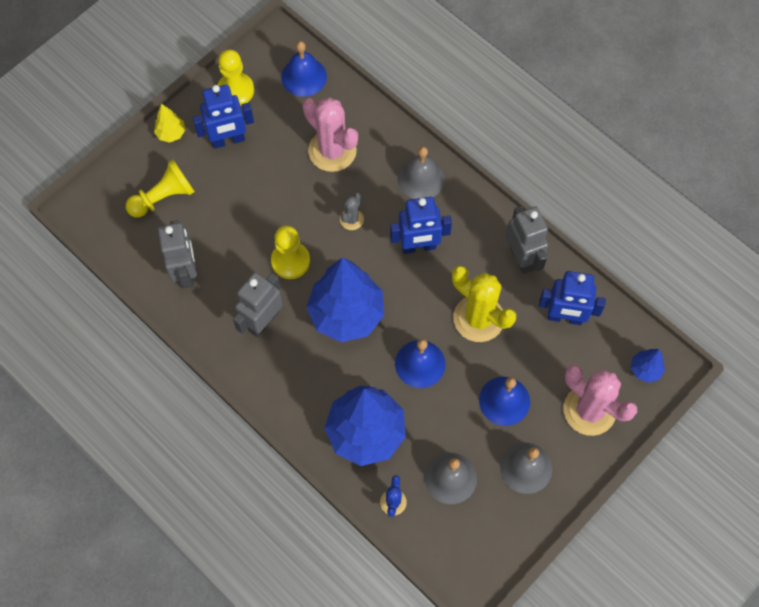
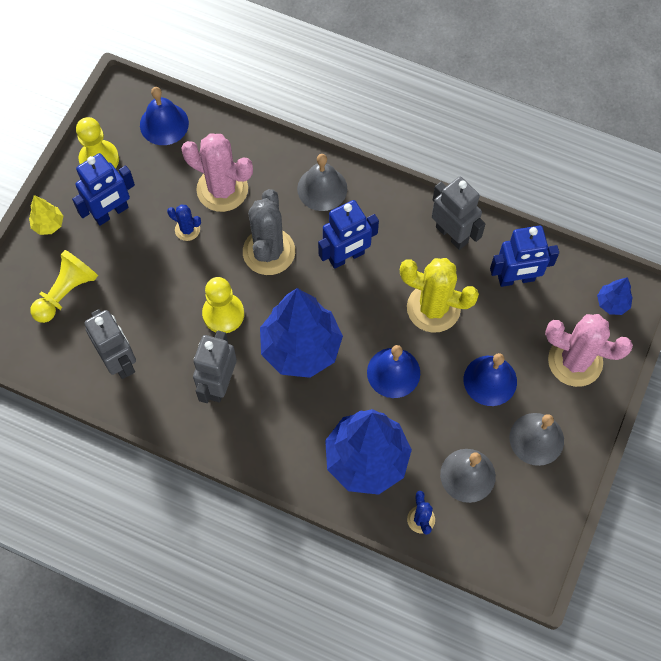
camera: 20 degrees left, 0 degrees up
grey cactus [340,193,364,230] -> grey cactus [243,189,295,275], size x2.06
none -> blue cactus [167,204,201,241]

